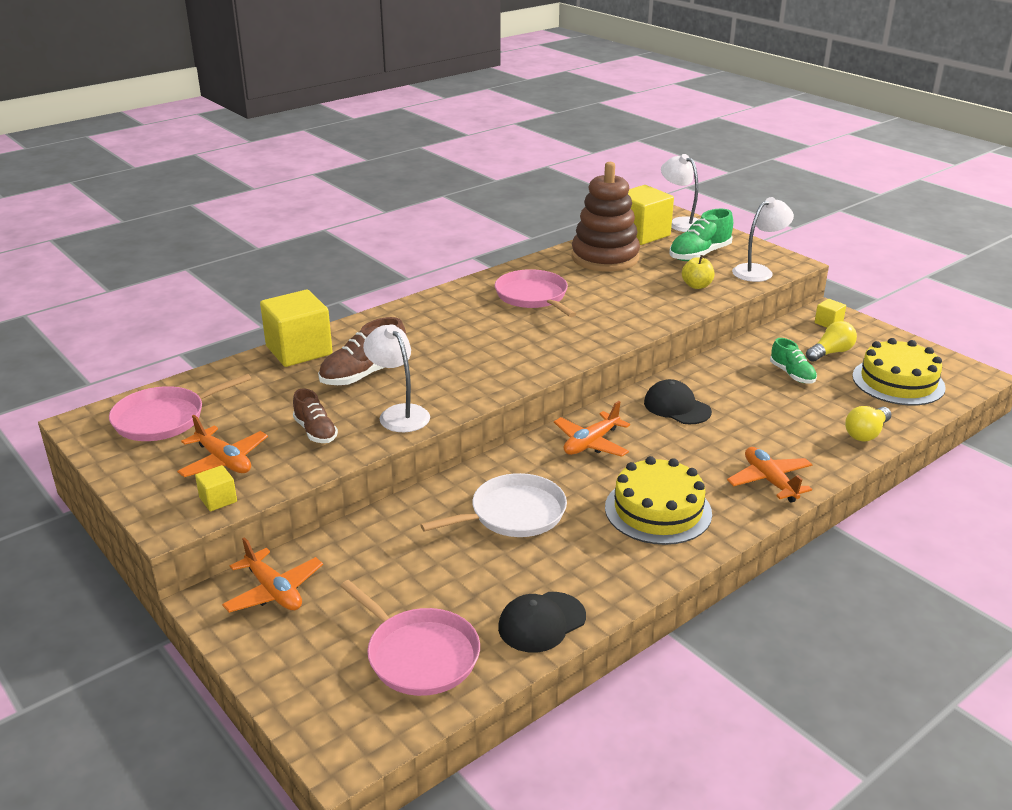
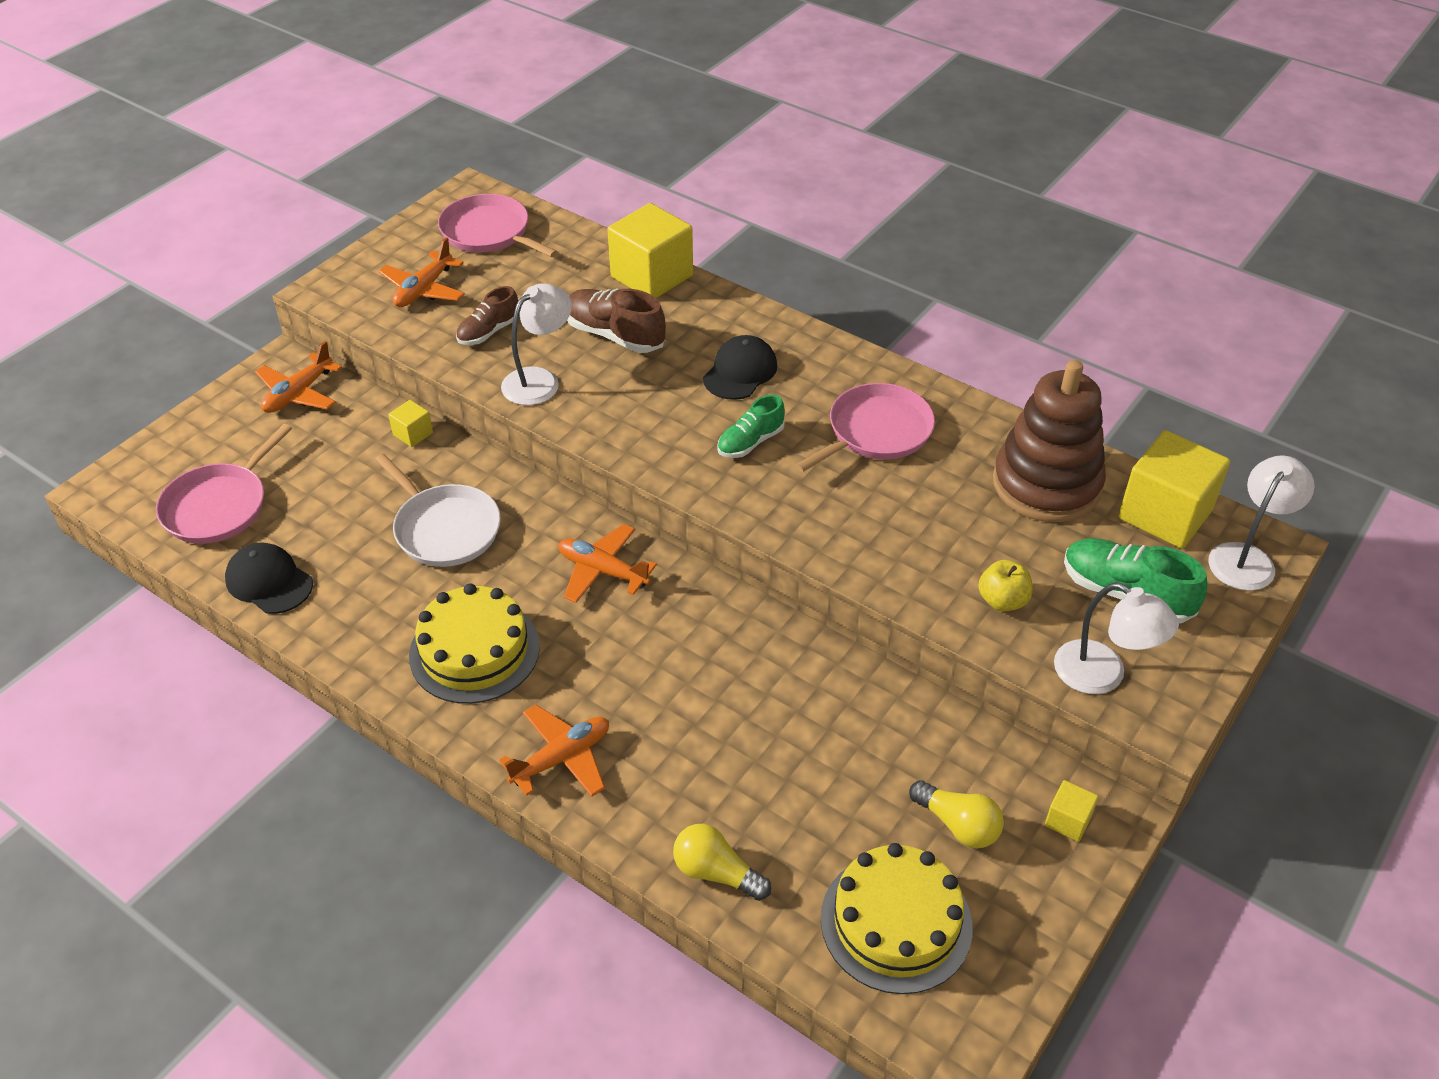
camera: 75 degrees right, 15 degrees up
yellow cube [195,465,237,511] -> yellow cube moved to [388,400,433,447]
black cap [644,379,712,424] -> black cap moved to [703,335,777,400]
green shoe [770,338,817,384] -> green shoe moved to [717,395,785,458]

